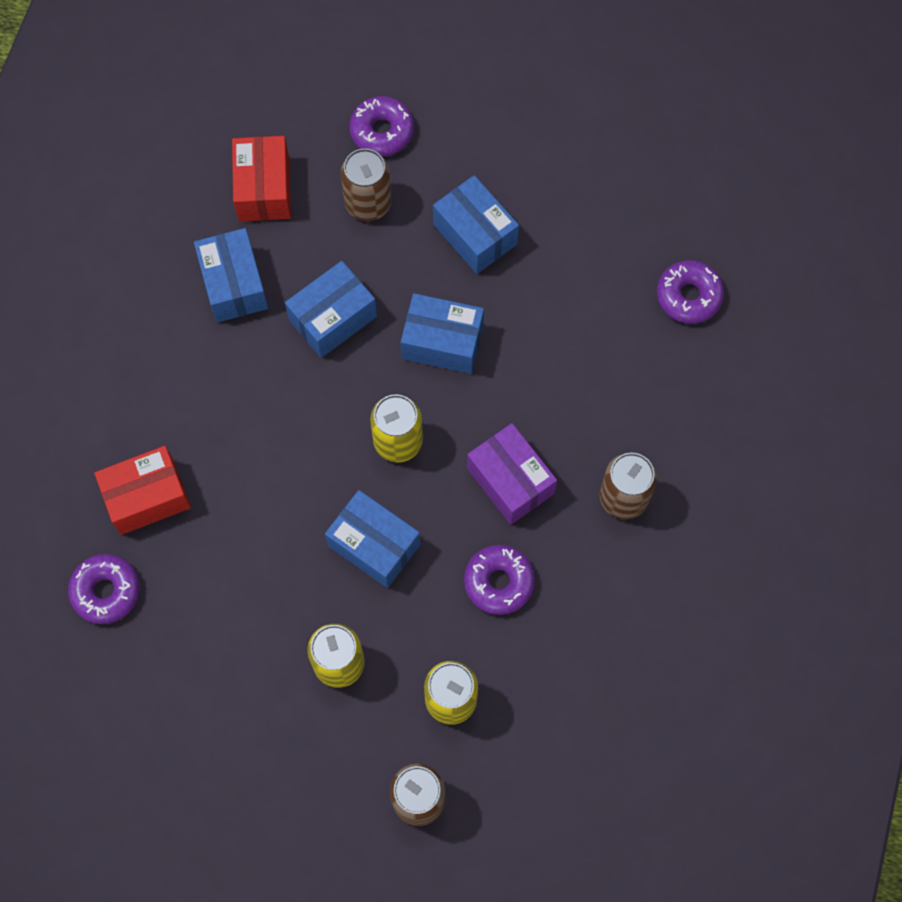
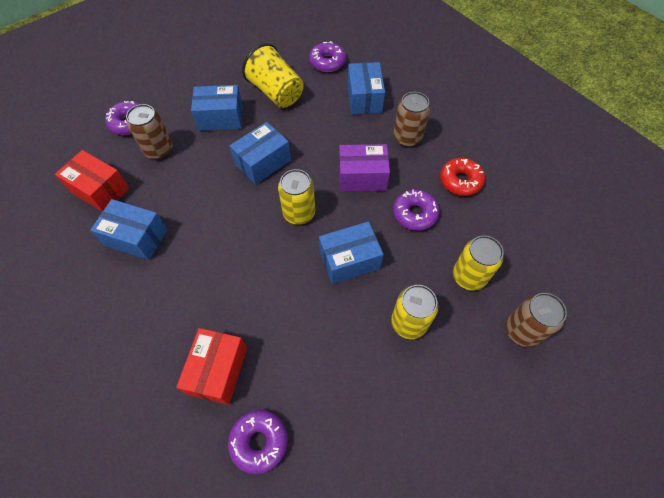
camera: 55 degrees left, 10 degrees down
blue box [285,261,377,358] -> blue box moved to [348,62,385,115]
none -> yellow cup [242,43,304,108]
none -> red donut [440,158,485,196]

